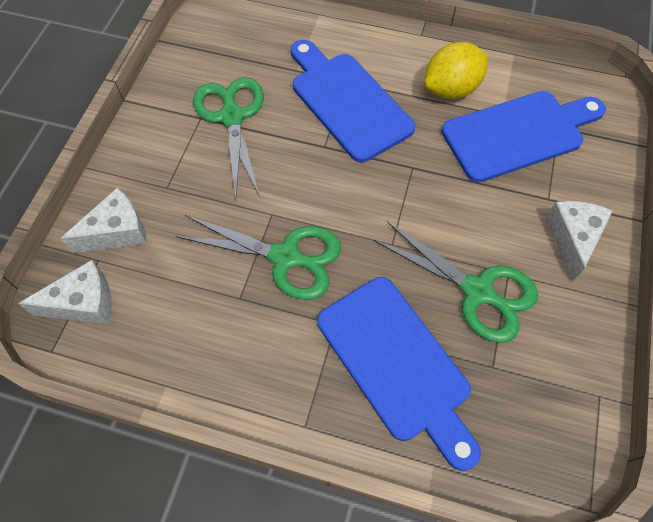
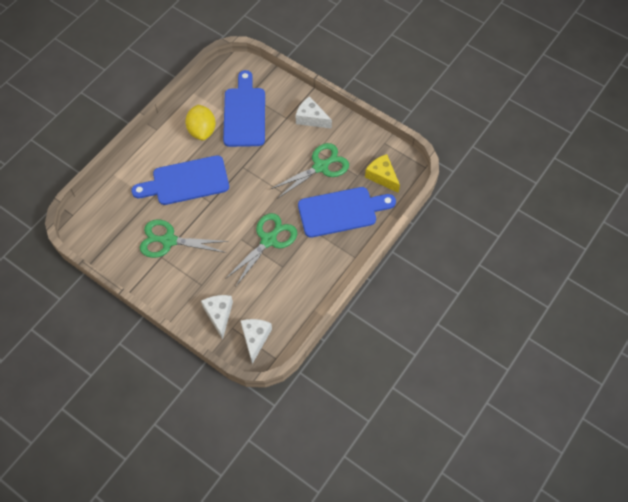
camera: 70 degrees left, 0 degrees up
none -> yellow cheese [365,154,400,193]

